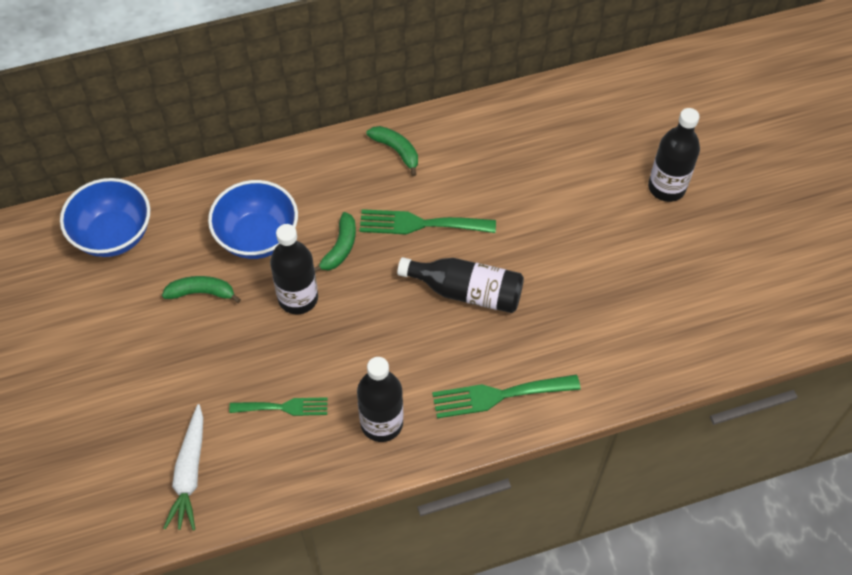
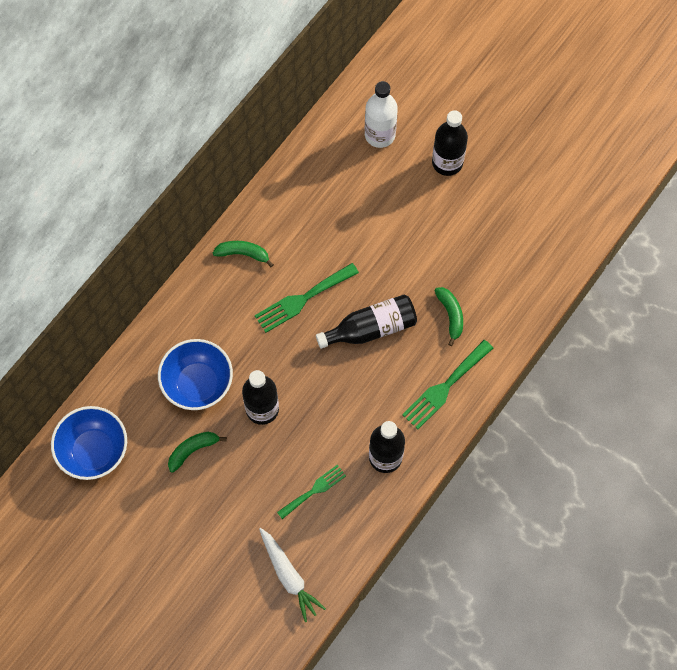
camera: 35 degrees left, 10 degrees up
green banana [314,212,356,272] -> green banana moved to [434,287,463,346]
none -> white bottle [365,81,398,148]

